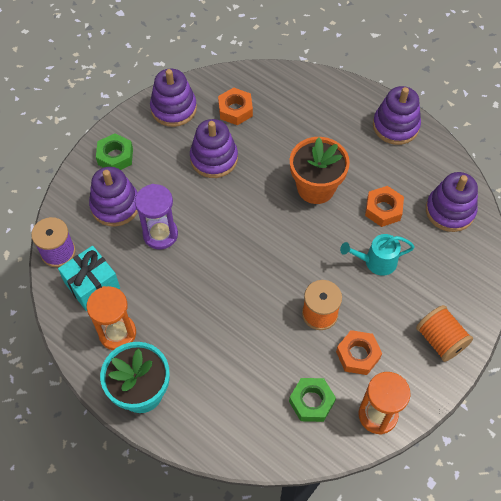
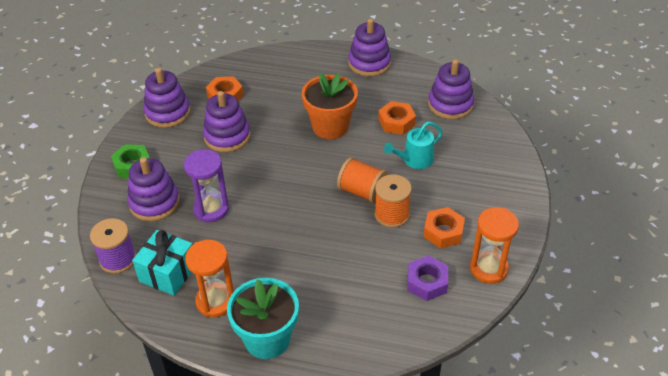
camera: 25 degrees left, 15 degrees down
green nut [289,378,336,422] -> purple nut [407,255,448,301]
orange spool [416,305,473,362] -> orange spool moved to [337,157,388,203]

